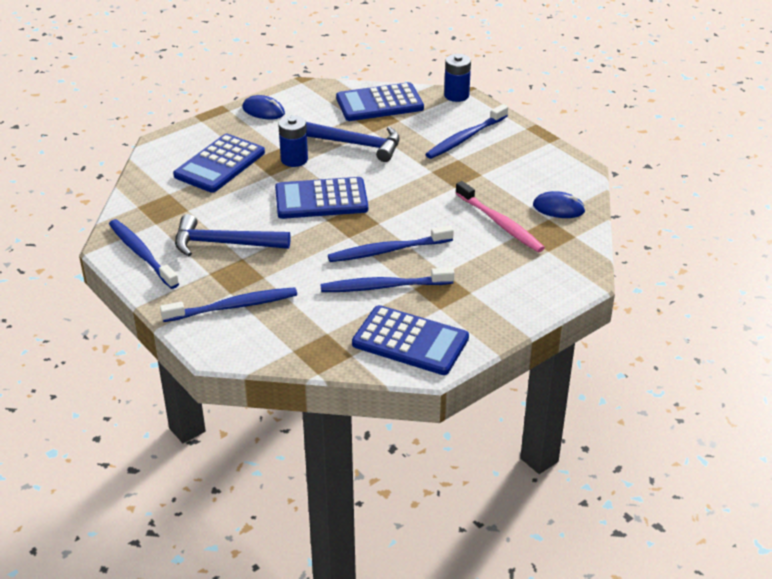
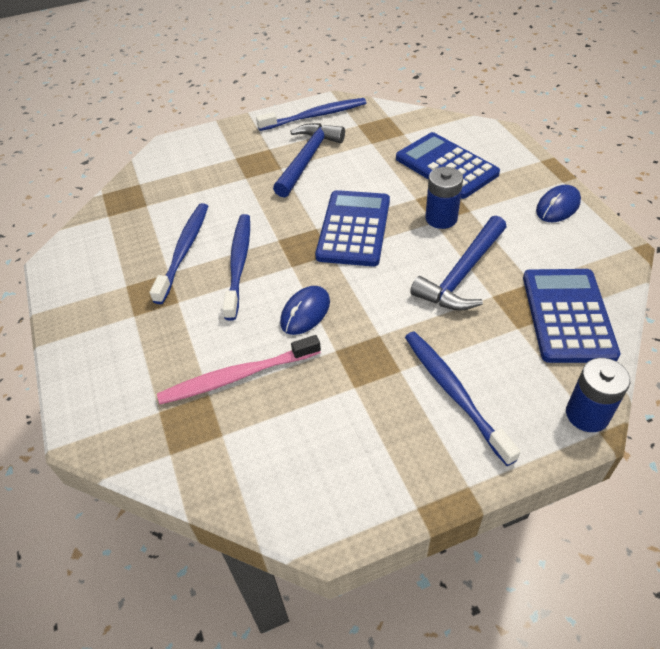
camera: 110 degrees right, 10 degrees up
blue toothbrush [160,287,297,322] -> none
blue calculator [352,305,469,375] -> none
blue mouse [533,191,586,218] -> blue mouse moved to [280,286,330,335]

